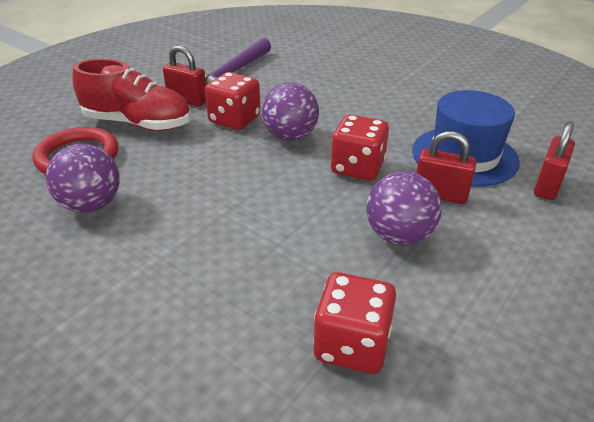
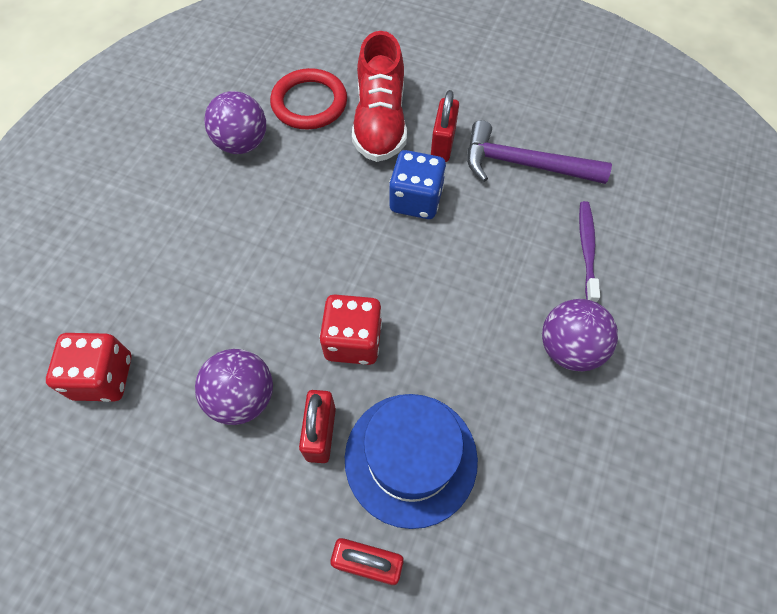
camera: 75 degrees right, 25 degrees up
red dice [205,72,261,130] -> blue dice [389,150,446,219]
purple ball [262,82,319,141] -> purple ball moved to [542,299,618,371]
none -> purple toothbrush [579,201,600,303]

